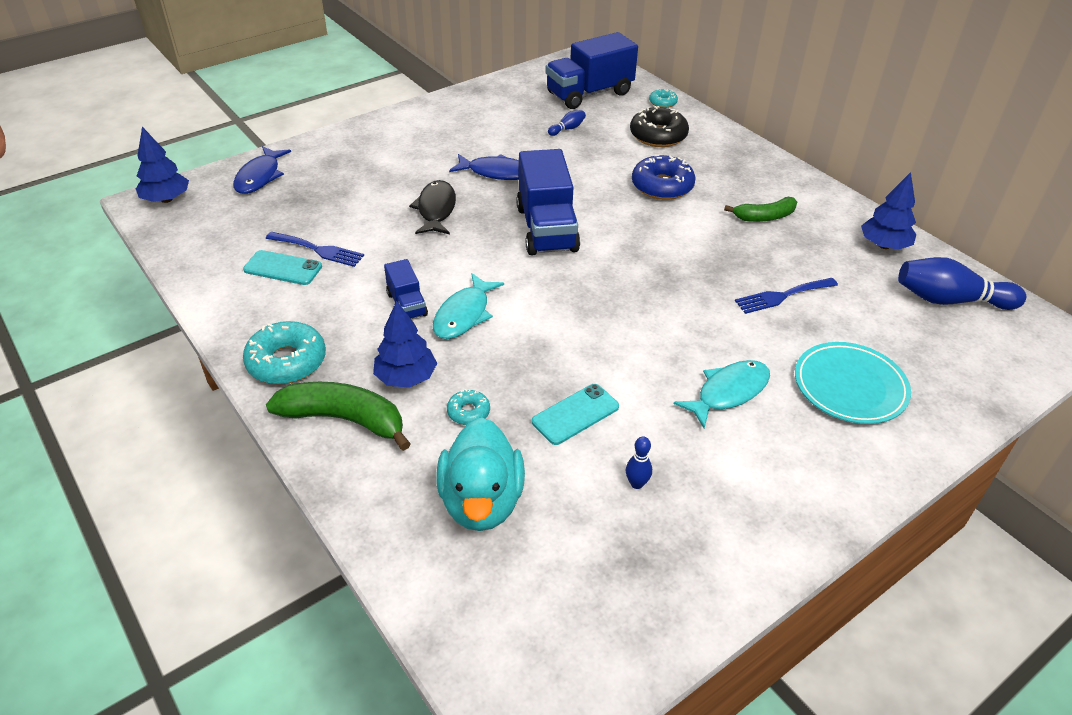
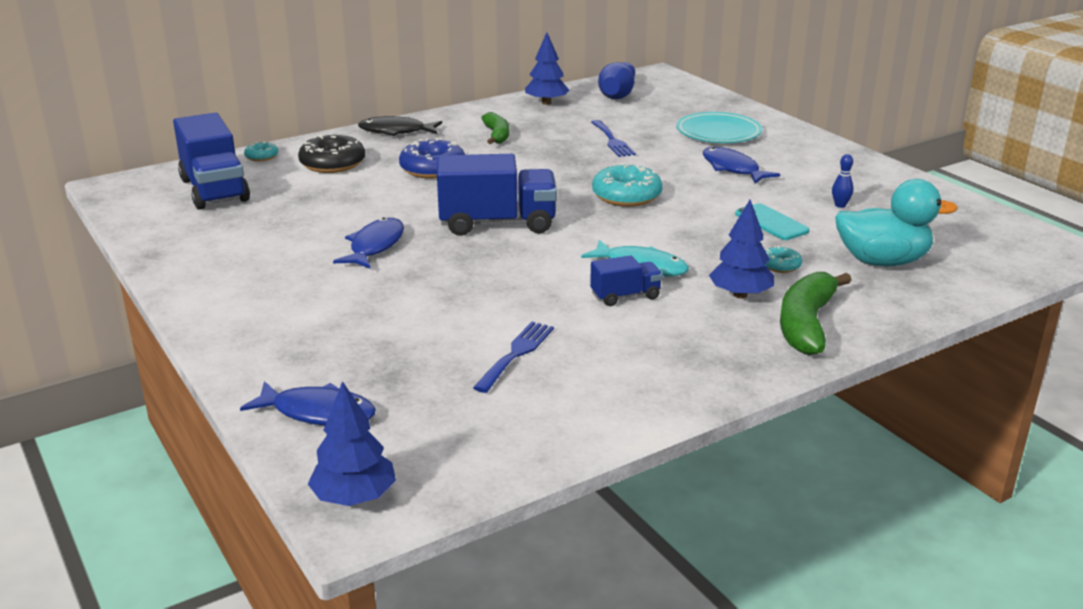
camera: 85 degrees left, 15 degrees down
turquoise phone [243,250,322,285] -> none
turquoise donut [243,321,326,384] -> turquoise donut moved to [592,163,663,207]
black fish [409,180,456,234] -> black fish moved to [358,116,442,136]
blue bowling pin [548,110,586,136] -> none
turquoise fish [674,360,770,428] -> blue fish [703,147,780,184]

